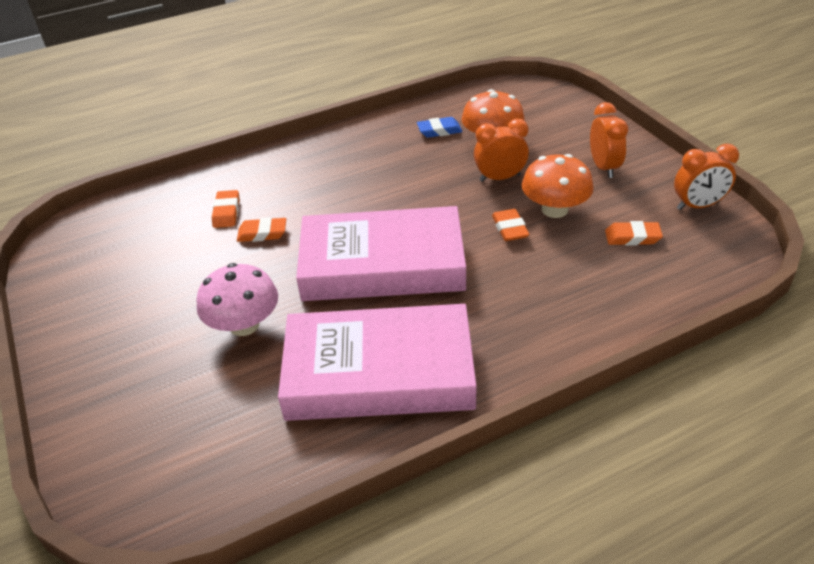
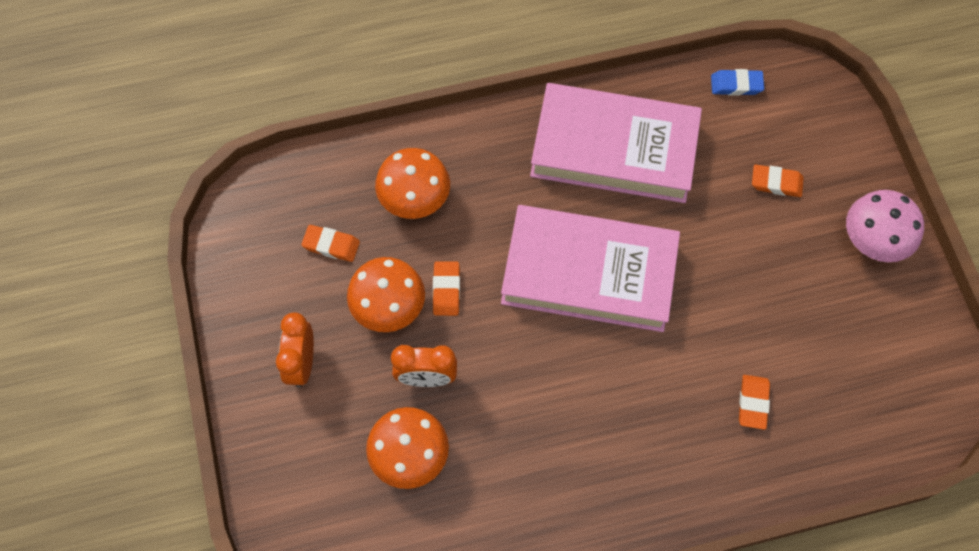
camera: 170 degrees left, 25 degrees up
pink mushroom [197,263,278,336] -> pink mushroom moved to [846,190,924,262]
orange eraser [237,217,286,242] -> orange eraser moved to [752,165,804,197]
blue eraser [417,117,462,138] -> blue eraser moved to [711,69,764,96]
orange clock [674,144,739,210] -> none
none -> orange mushroom [375,148,450,219]

